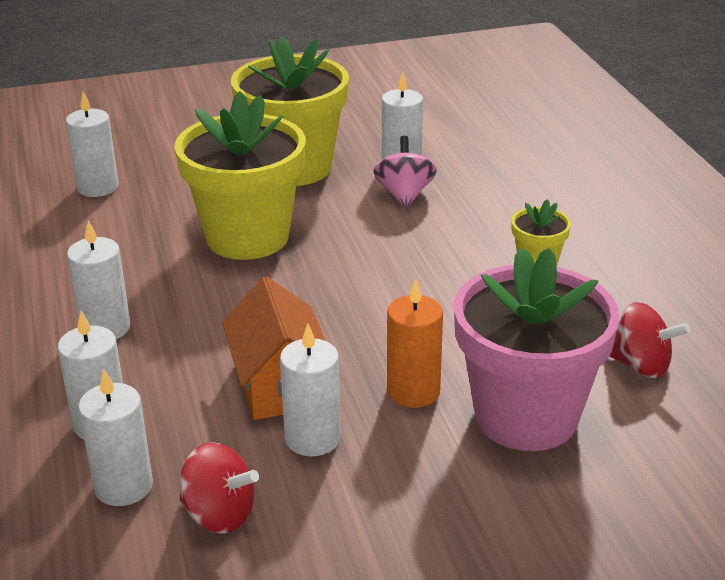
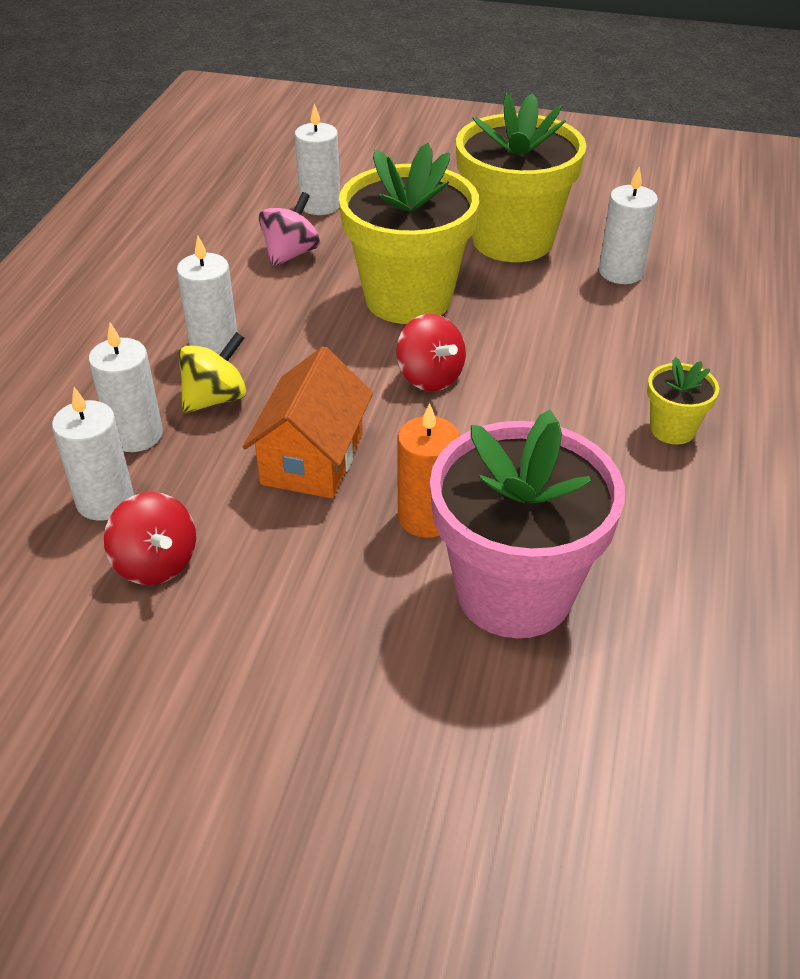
camera: 30 degrees right, 10 degrees up
white candle [280,323,341,456] -> none
pink spinning top [373,136,437,208] -> pink spinning top moved to [259,192,320,268]
red spinning top [609,302,690,378] -> red spinning top moved to [396,314,466,391]
none -> yellow spinning top [179,332,246,413]

